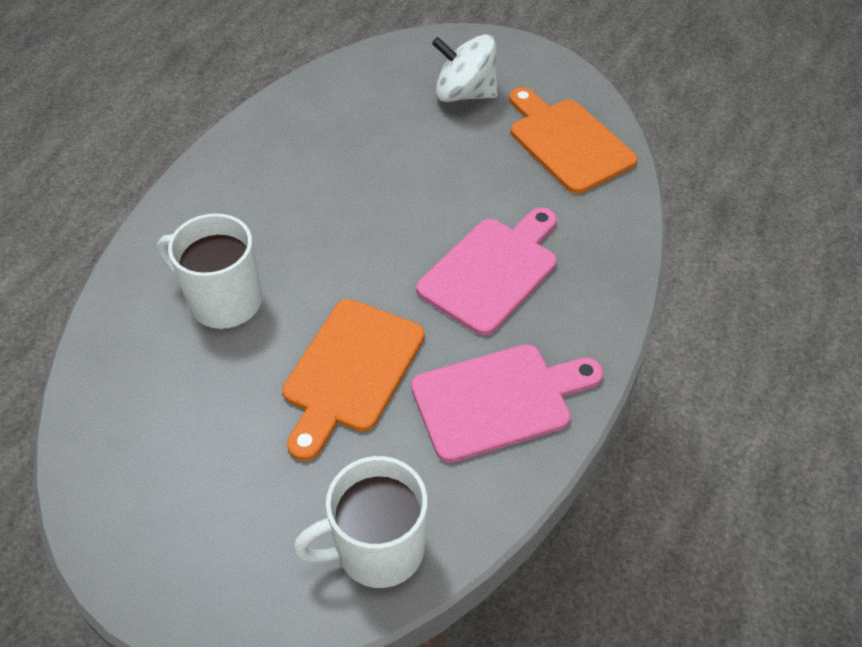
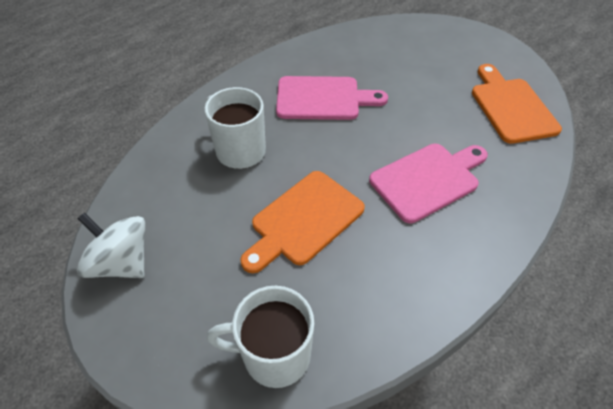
camera: 20 degrees right, 0 degrees up
pink cutting board [411,344,603,463] -> pink cutting board moved to [276,76,388,120]
white spinning top [432,34,498,102] -> white spinning top moved to [77,212,145,278]

